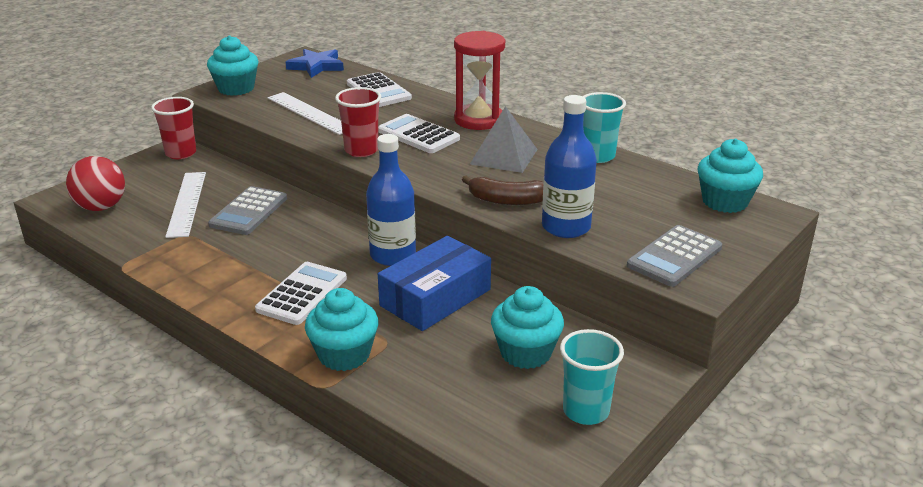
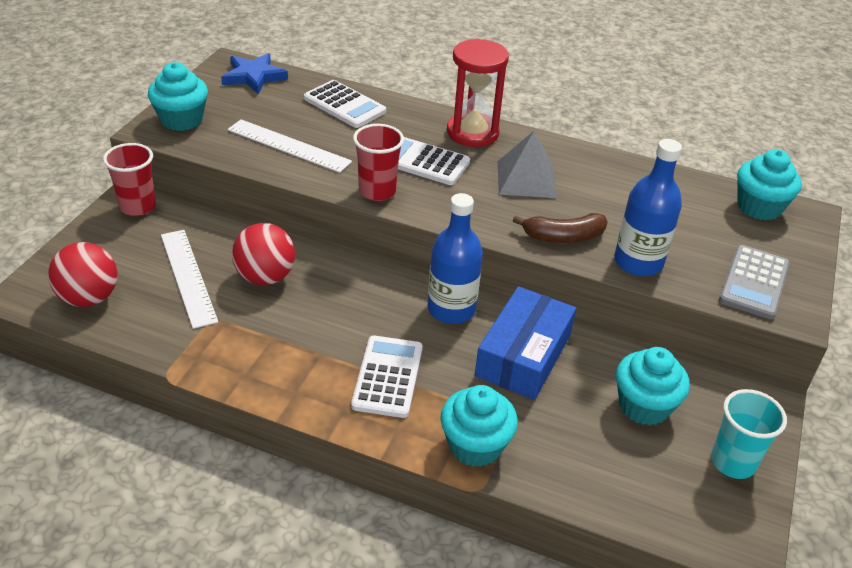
camera: 20 degrees left, 10 degrees up
grey calculator [208,186,287,235] -> red ball [232,223,295,285]
turquoise cup [583,92,626,163] -> none

